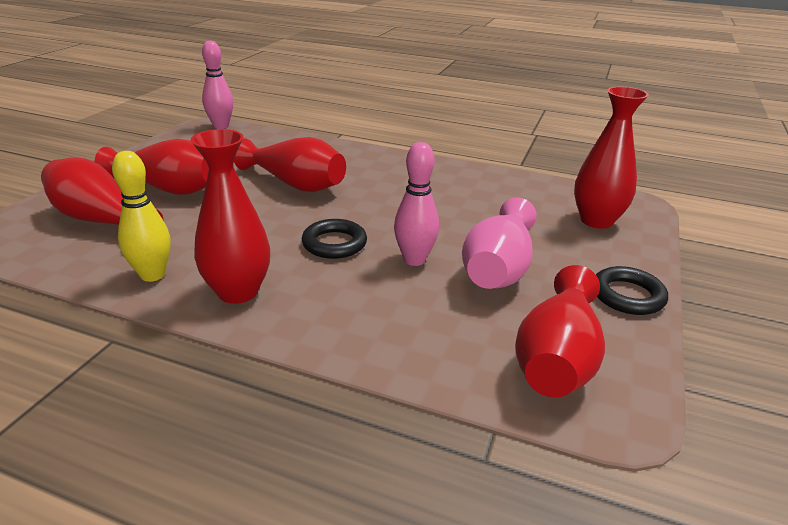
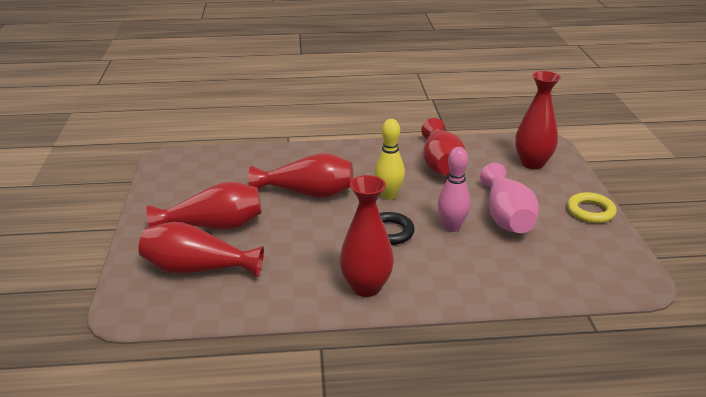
camera: 25 degrees left, 0 degrees up
yellow bowling pin [112,151,170,282] -> yellow bowling pin moved to [374,119,405,200]
pink bowling pin [202,41,233,129] -> none
red vase [515,265,605,398] -> red vase moved to [421,118,465,176]
black ring [596,266,668,315] -> yellow ring [567,192,617,223]

